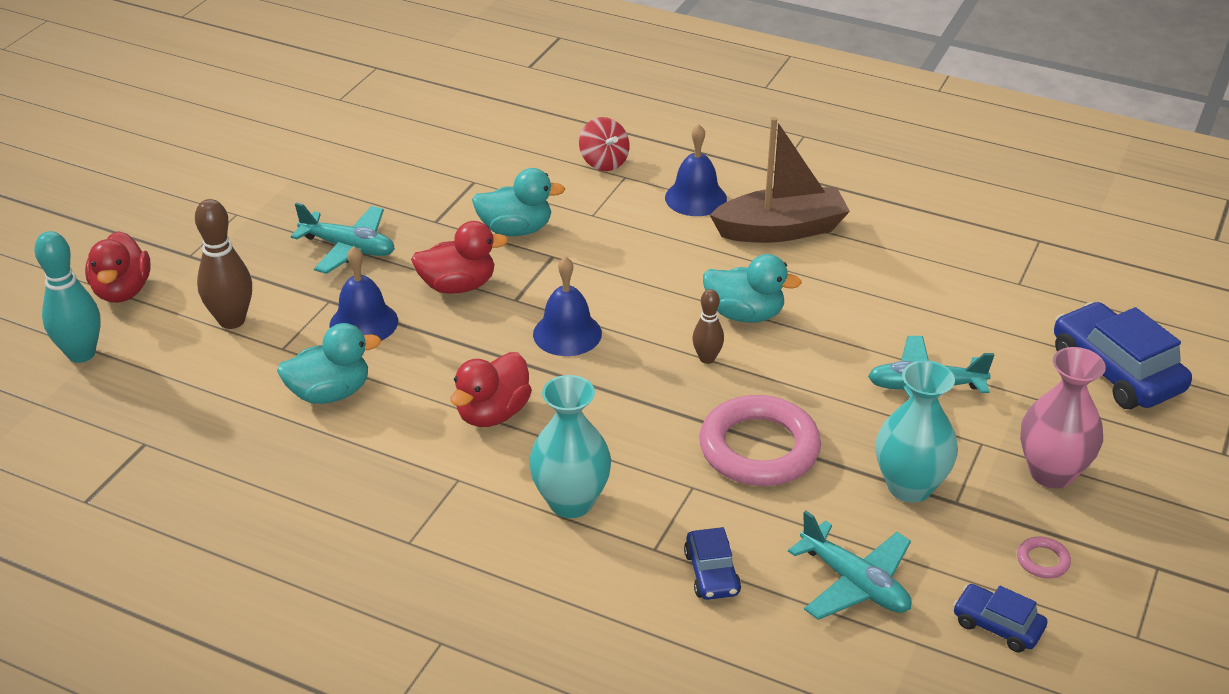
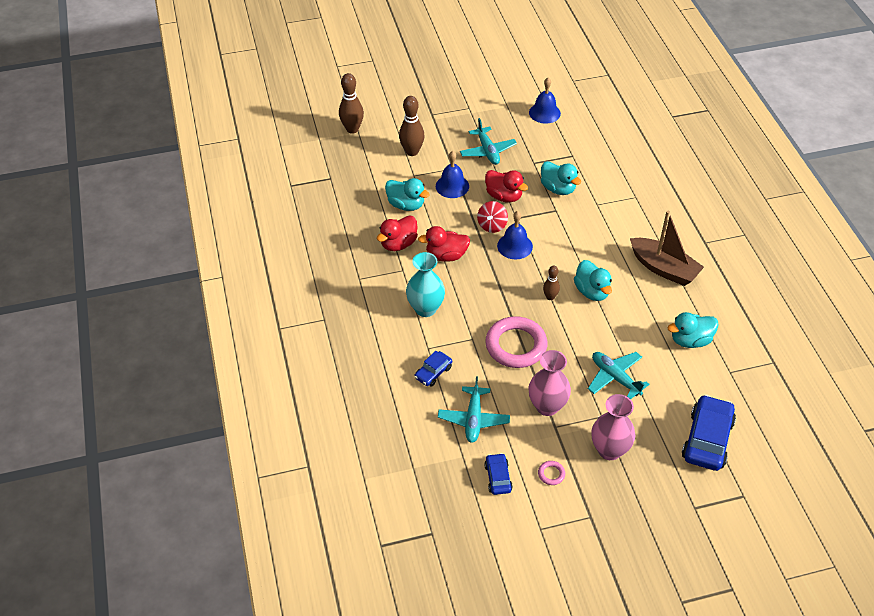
camera: 50 degrees right, 10 degrees up
turquoise bowling pin [34,231,101,363] -> brown bowling pin [339,73,364,134]
red duck [85,231,151,303] -> red duck moved to [377,215,418,251]
red spinning top [579,117,629,171] -> red spinning top moved to [477,201,508,233]
blue bell [665,124,727,216] -> blue bell moved to [529,78,561,124]
turquoise vase [876,360,958,503] -> pink vase [528,350,571,416]
none -> turquoise duck [667,312,719,348]

